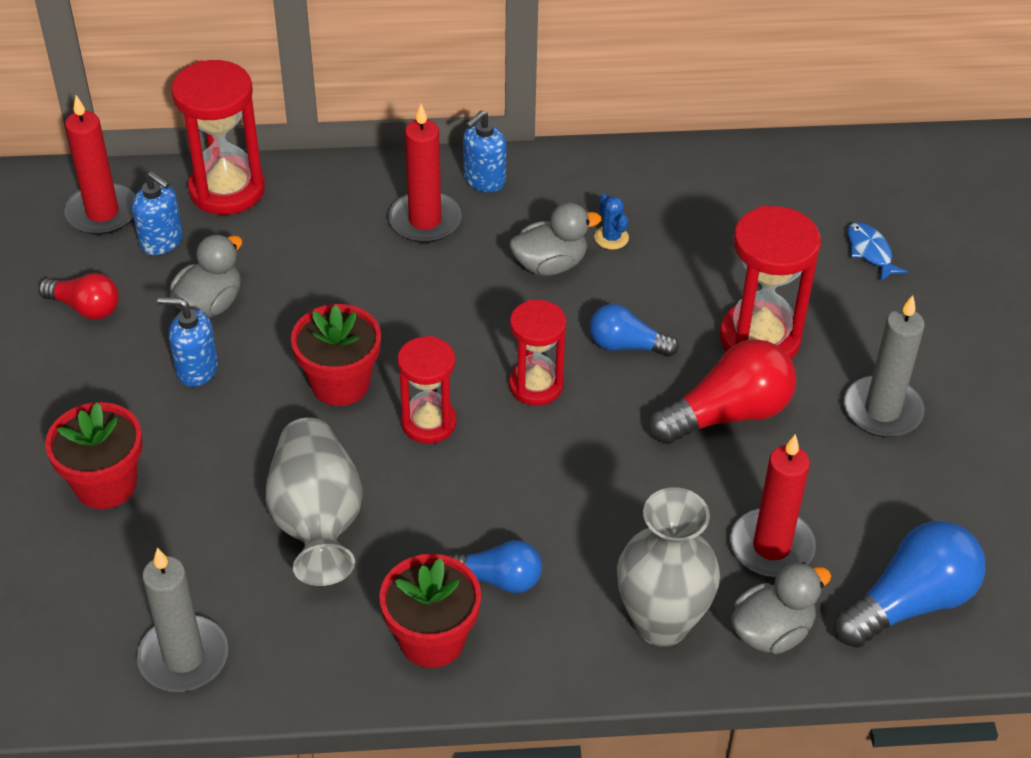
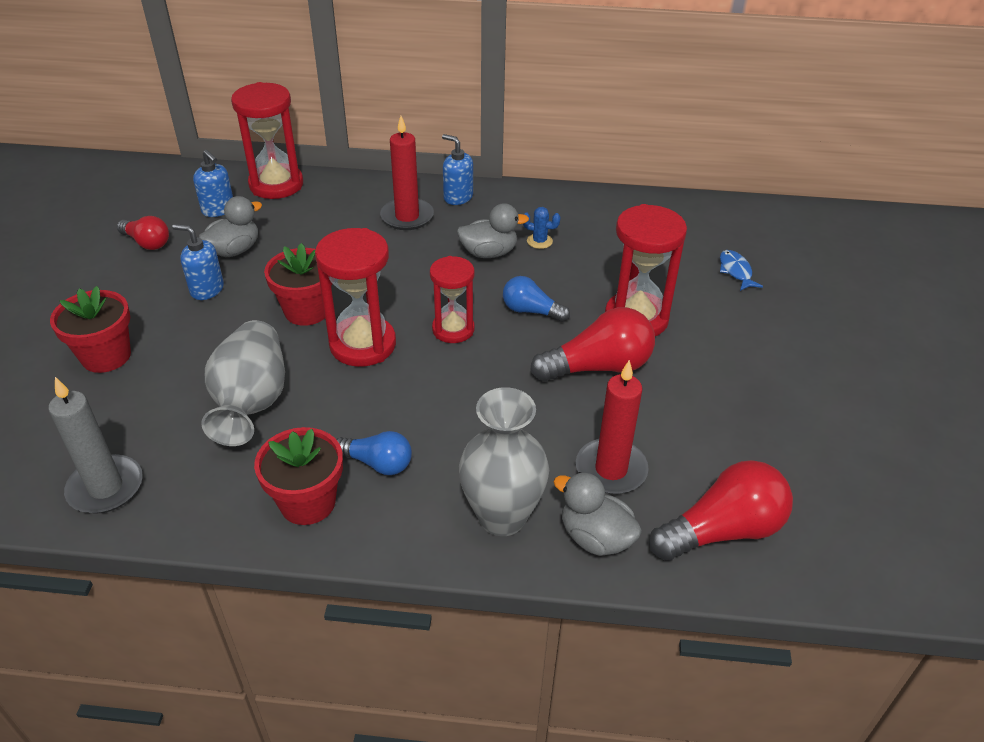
camera: 10 degrees right, 5 degrees down
red candle [64,95,135,235] -> none
red hourglass [397,336,456,444] -> red hourglass [315,228,396,367], size x1.53
blue soap dispenser [463,111,506,192] -> blue soap dispenser turned 75 degrees clockwise [442,134,473,205]
blue cactus [594,194,629,250] -> blue cactus turned 60 degrees counterclockwise [523,207,561,249]
grey duck [731,562,831,654] -> grey duck turned 120 degrees counterclockwise [553,472,642,556]
blue light bulb [835,521,986,648] -> red light bulb [649,460,793,561]
grey candle [844,295,925,437] -> none

